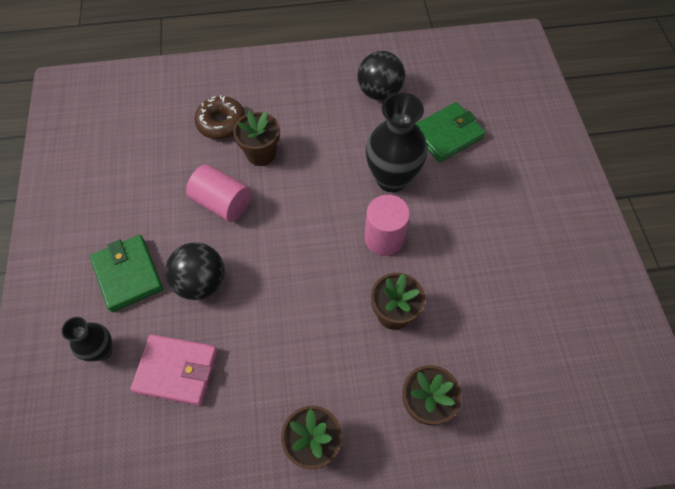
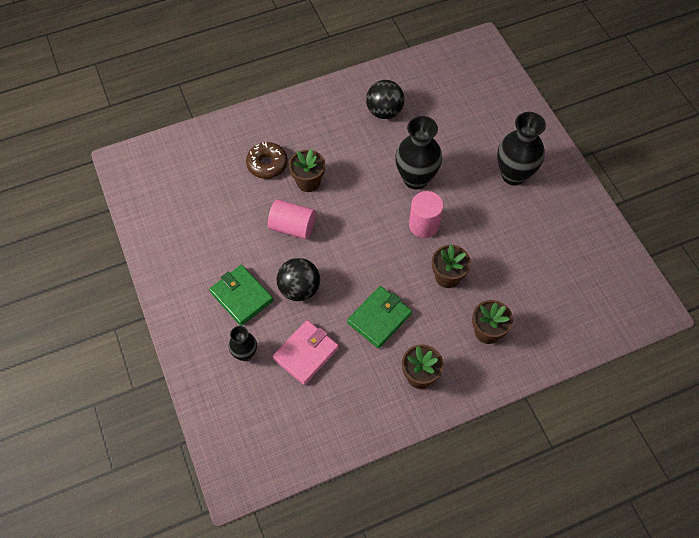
camera: 15 degrees left, 0 degrees up
pink wallet [130,334,218,406] -> pink wallet turned 45 degrees counterclockwise [272,320,339,385]
green wallet [416,102,485,162] -> green wallet moved to [347,286,412,348]
none -> black vase [497,112,546,186]

